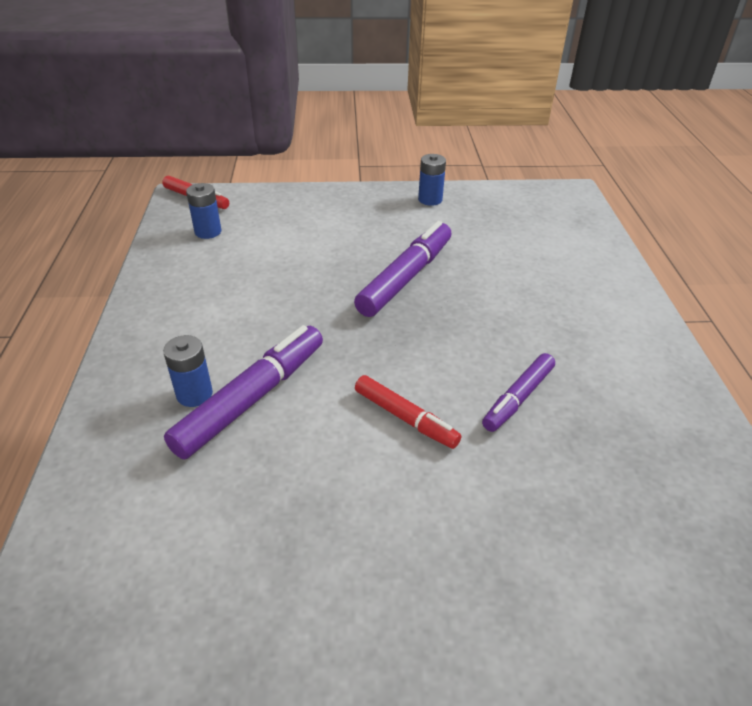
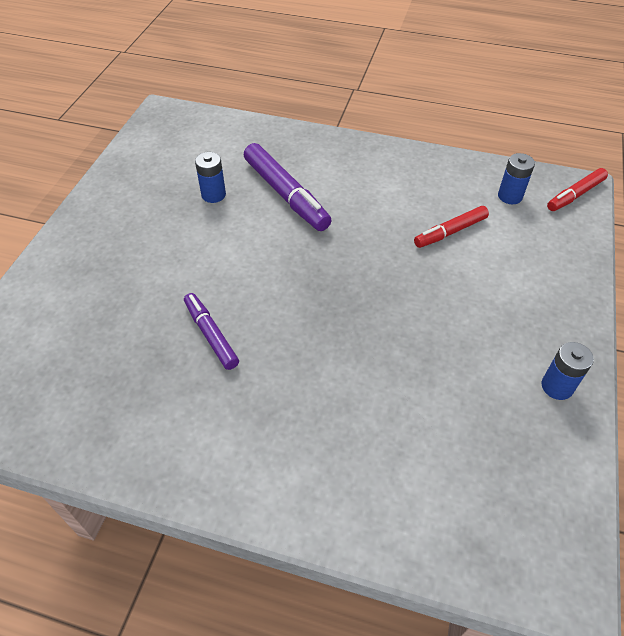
camera: 110 degrees right, 10 degrees up
blue battery [163,335,213,407] -> blue battery moved to [195,152,226,203]
purple marker [354,221,451,317] -> none
red marker [355,375,461,449] -> red marker moved to [414,206,489,248]

